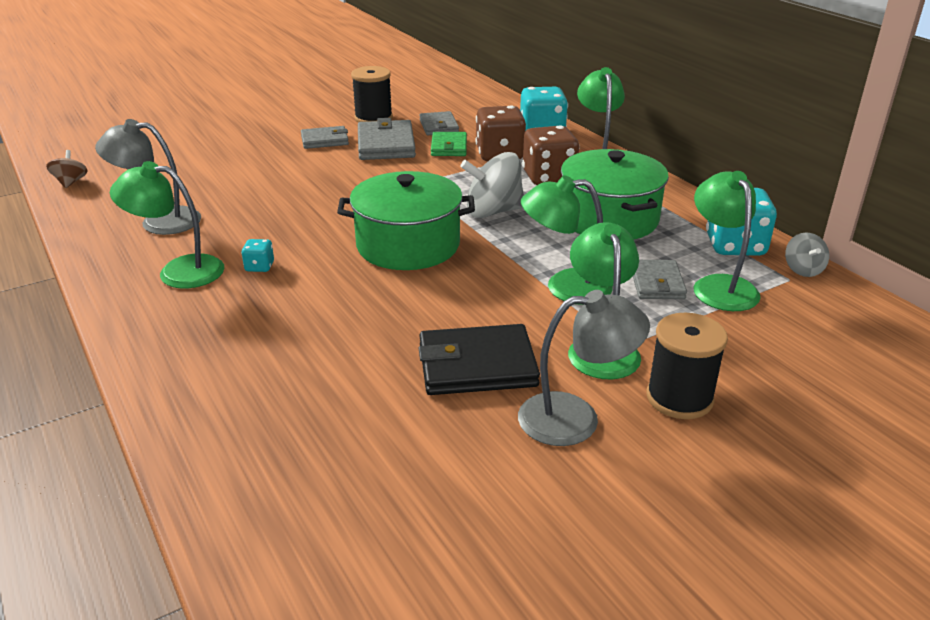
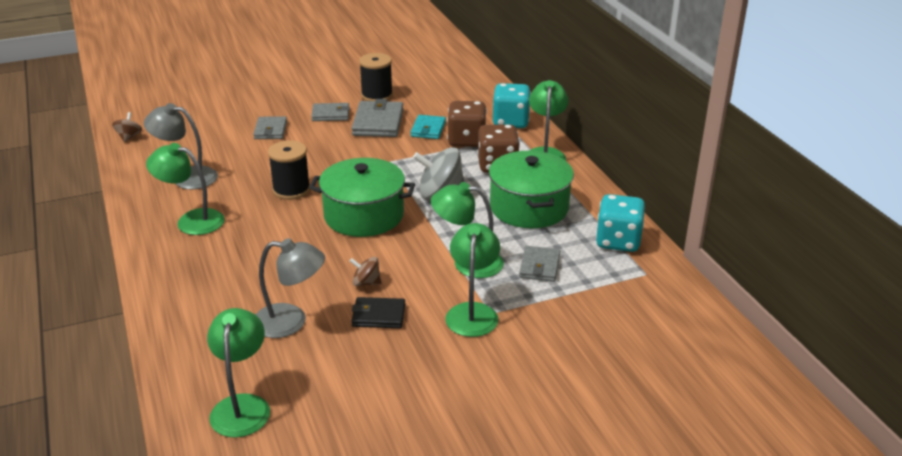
camera: 10 degrees right, 0 degrees up
turquoise dice [241,239,274,272] -> none
grey wallet [419,111,459,135] -> grey wallet moved to [253,116,287,139]
black wallet [419,324,540,395] -> black wallet [351,297,405,328], size x0.63
green wallet [431,132,467,156] -> turquoise wallet [411,115,446,139]
grey lamp [518,290,650,446] -> grey lamp moved to [255,238,325,338]
black spool [647,313,728,419] -> black spool moved to [268,141,310,200]
green lamp [694,171,760,311] -> green lamp moved to [207,308,270,438]
grey spinning top [785,233,829,277] -> none
none -> brown spinning top [350,257,381,286]

